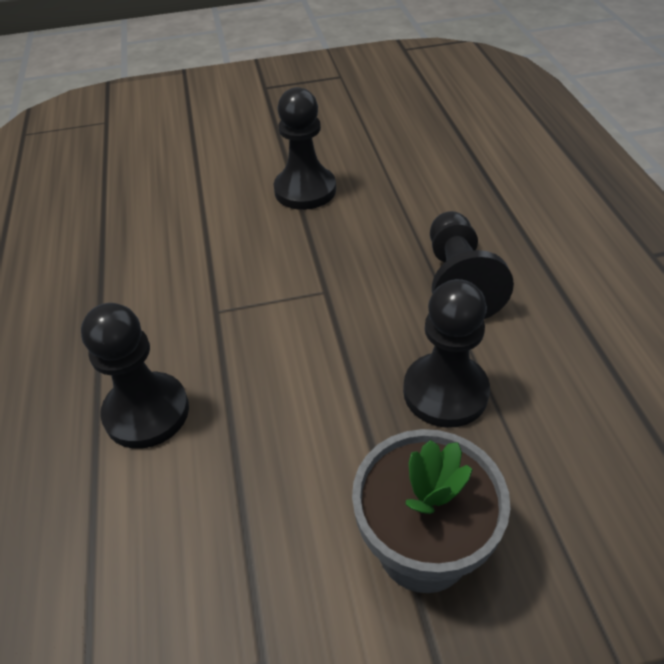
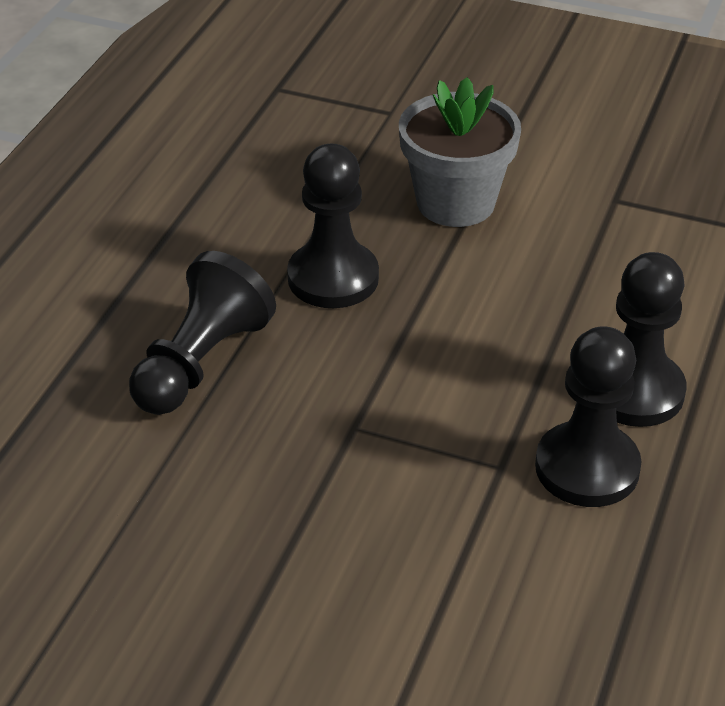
camera: 150 degrees left, 5 degrees down
black pawn [274,87,336,210] -> black pawn moved to [535,326,642,507]

